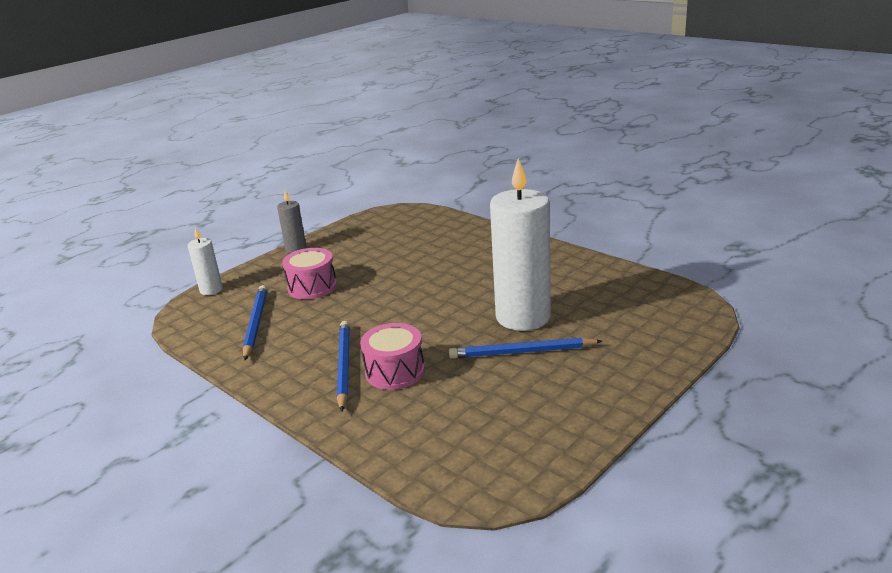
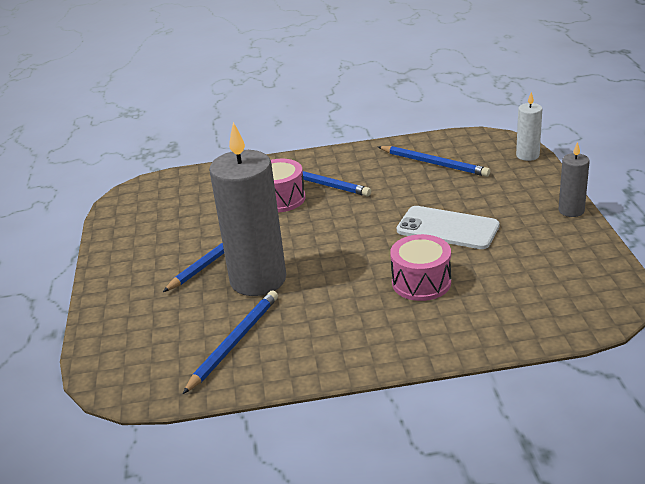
camera: 130 degrees right, 5 degrees up
pink drum [282,248,337,299] -> pink drum moved to [390,234,451,301]
white candle [490,158,551,331] -> grey candle [209,122,286,296]
none -> blue pencil [183,290,278,394]
none -> white phone [397,206,499,249]

